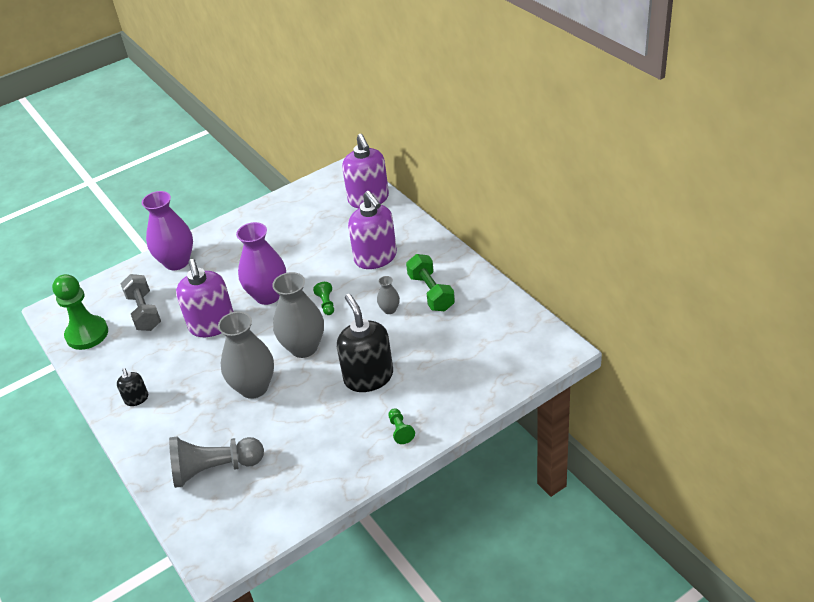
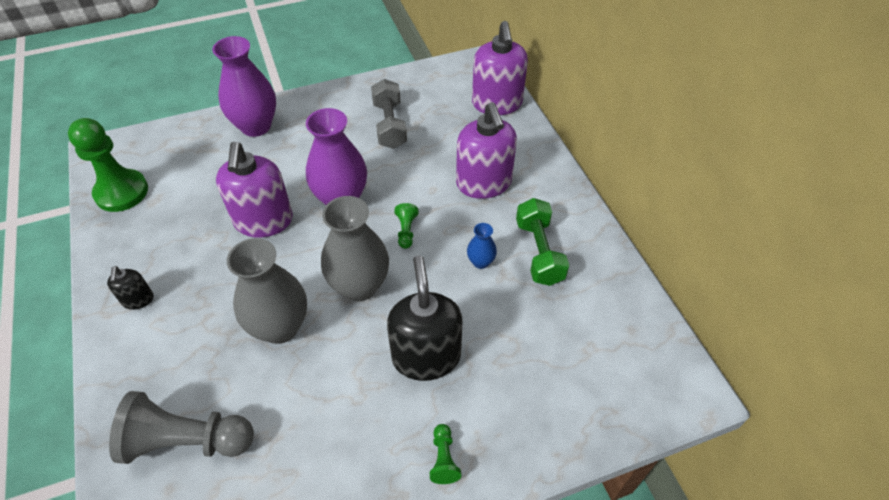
camera: 10 degrees right, 10 degrees up
grey dumbbell [120,274,161,331] -> grey dumbbell moved to [371,79,407,149]
grey vase [377,276,400,314] -> blue vase [467,223,497,269]

